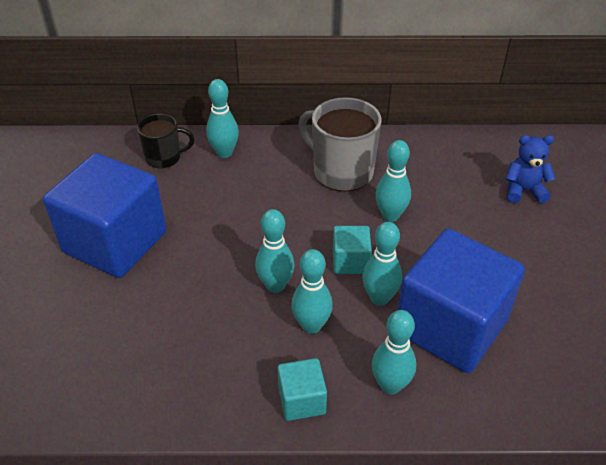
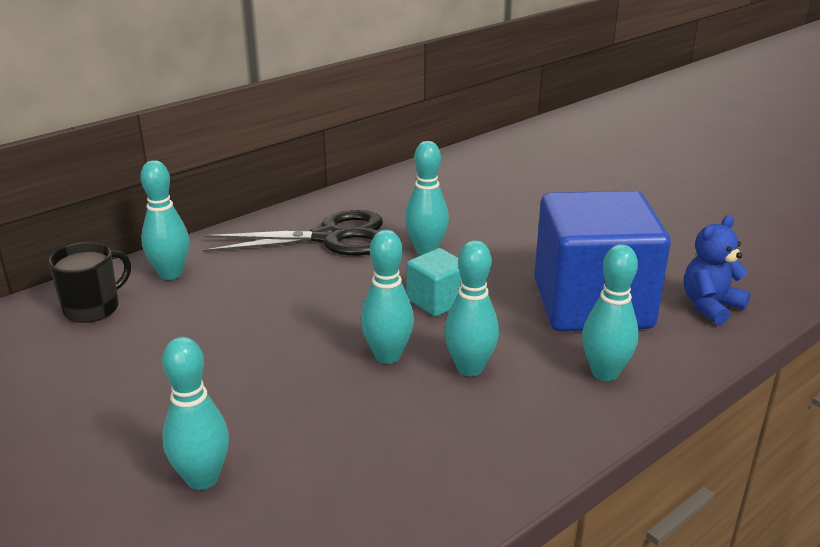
camera: 40 degrees left, 15 degrees down
blue cube [43,153,166,278] -> none
turquoise cube [277,358,327,421] -> none
grey mug [298,97,382,192] -> black scissors [203,210,383,256]
turquoise bowling pin [362,222,402,306] -> turquoise bowling pin moved to [162,337,229,490]
blue teddy bear [505,135,556,203] -> blue teddy bear moved to [684,215,751,325]

